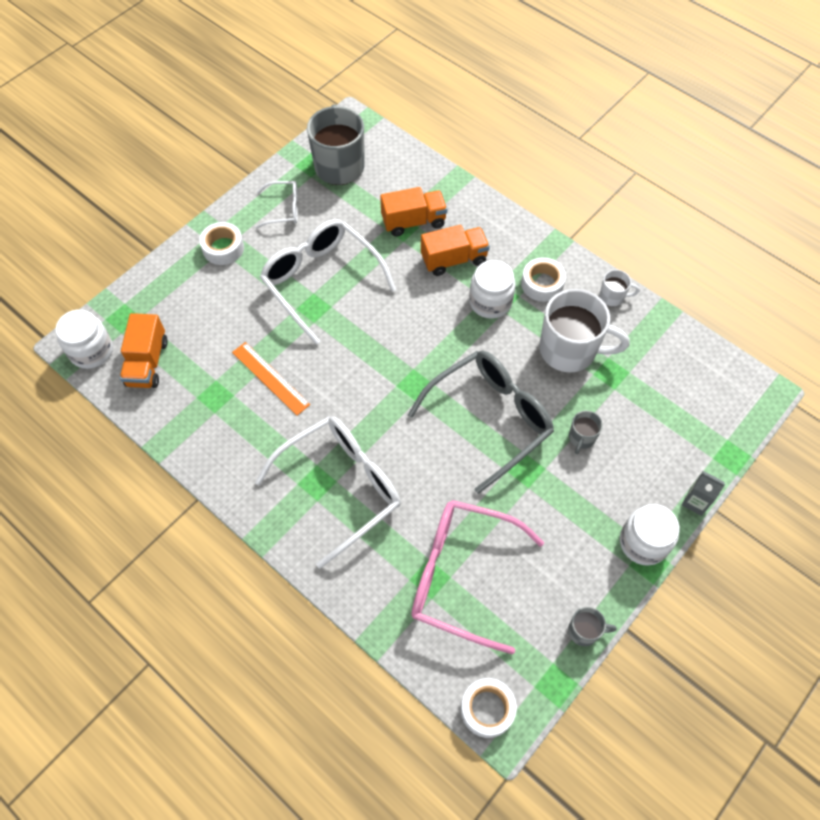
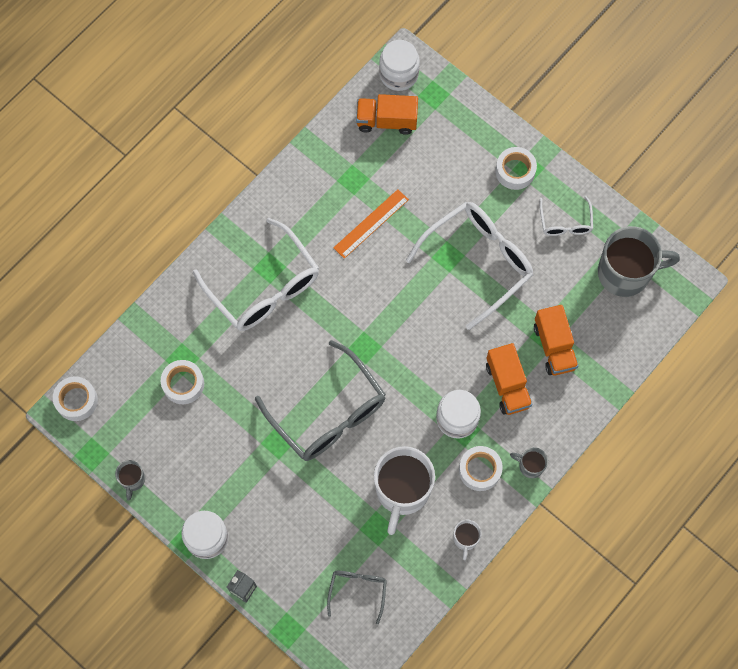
camera: 90 degrees right, 10 degrees up
pink glasses [411,500,544,654] -> white tape [161,360,204,404]
grey mug [569,411,603,454] -> grey mug moved to [510,447,548,478]
none -> grey glasses [327,571,387,625]

